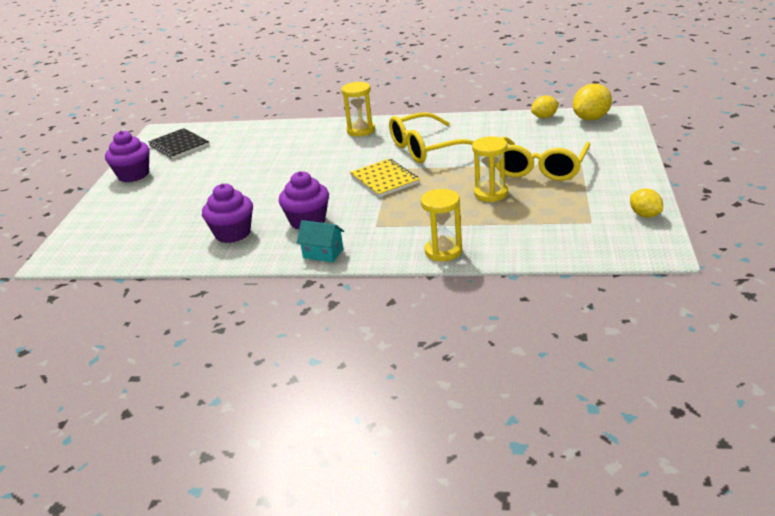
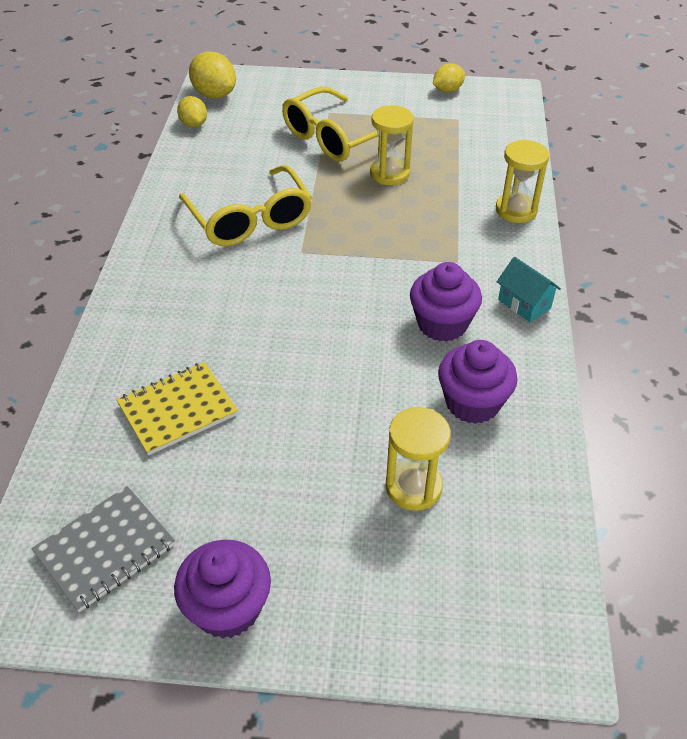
camera: 95 degrees left, 15 degrees up
black notebook [148,128,209,159] -> grey notebook [31,486,175,612]
turquoise house [297,220,344,262] -> turquoise house turned 60 degrees counterclockwise [497,257,561,322]
yellow hourglass [341,82,375,136] -> yellow hourglass moved to [385,407,451,511]
yellow notebook [350,159,420,197] -> yellow notebook moved to [117,362,238,456]
yellow glasses [495,137,591,181] -> yellow glasses turned 120 degrees clockwise [282,87,406,162]

